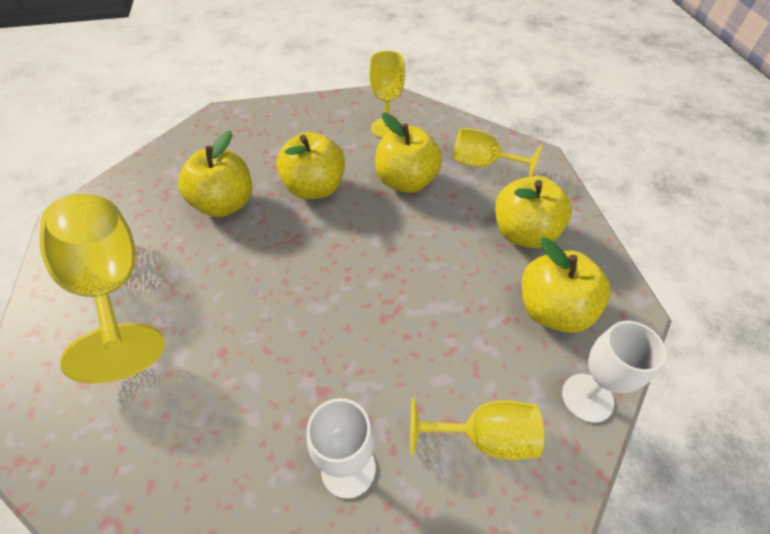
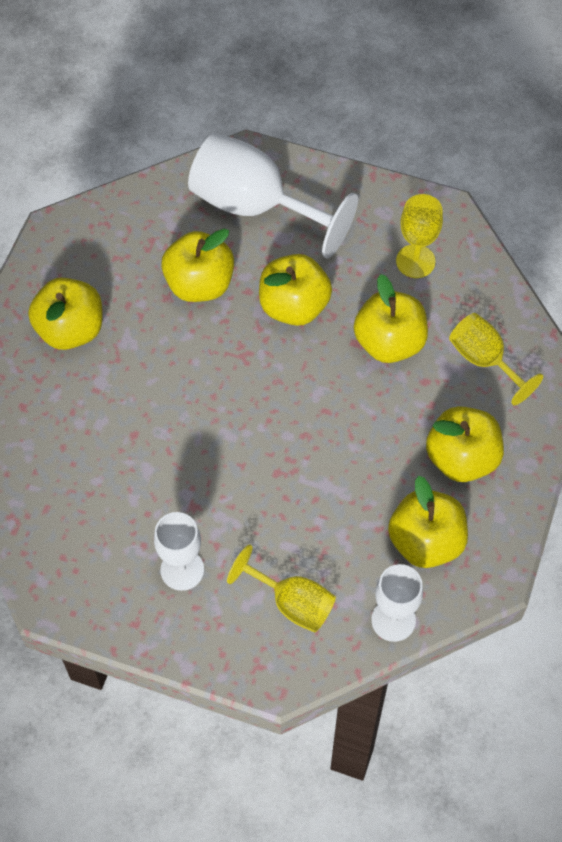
camera: 30 degrees right, 10 degrees up
yellow goblet [40,194,165,384] -> yellow apple [28,278,102,350]
none -> white goblet [188,133,358,258]

